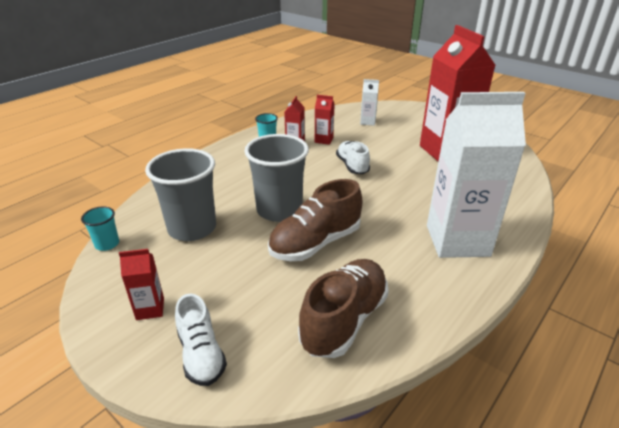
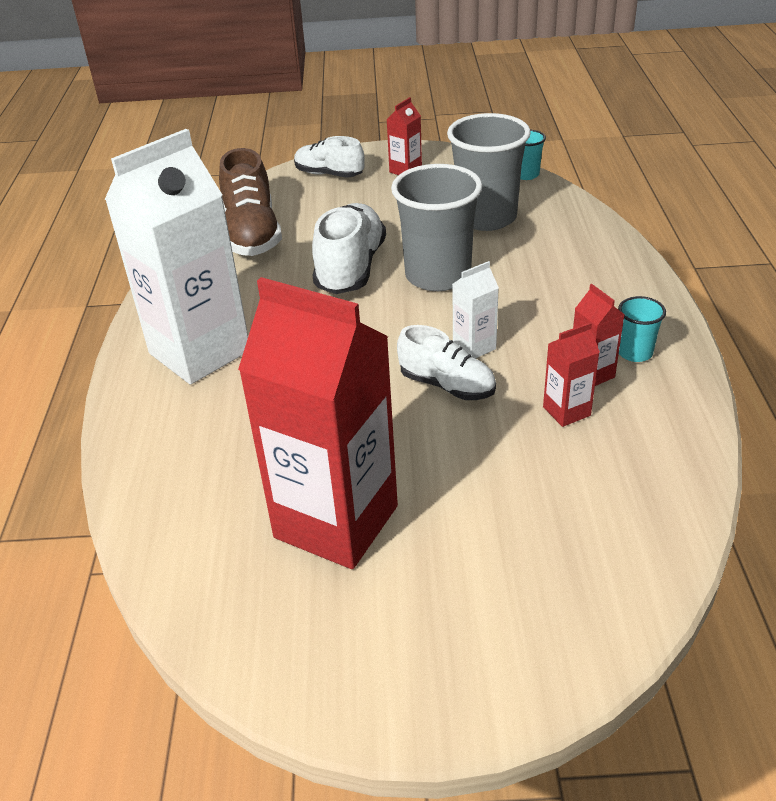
camera: 140 degrees right, 5 degrees up
brown shoe [268,179,363,261] -> white shoe [312,203,386,294]
white carton [360,79,379,126] -> white carton moved to [453,261,499,359]

